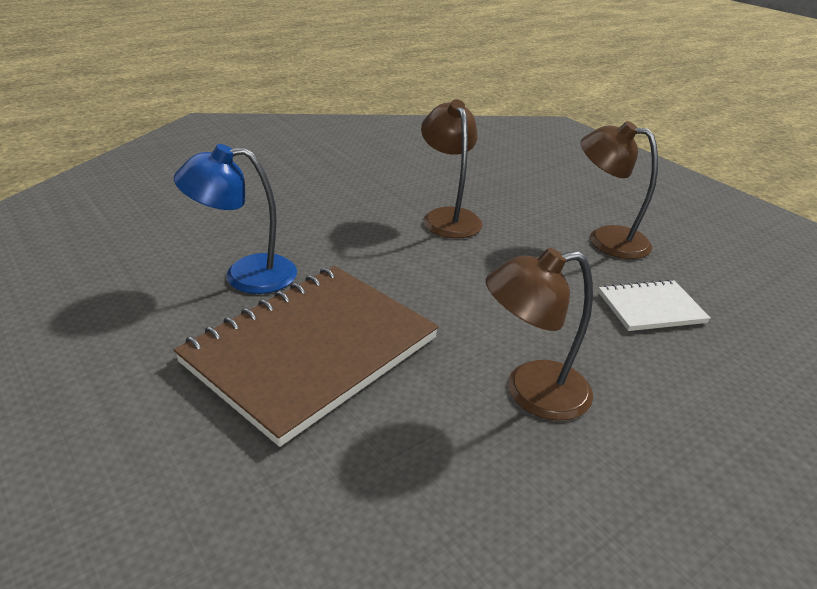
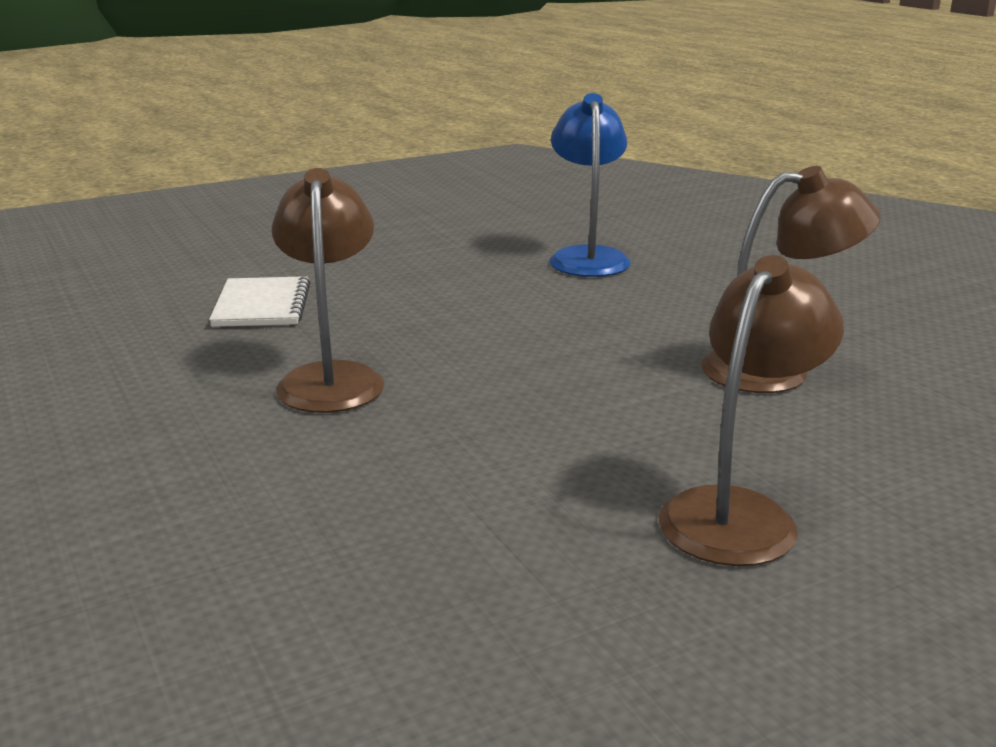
camera: 100 degrees right, 10 degrees down
brown notebook [174,266,439,447] -> none
white notebook [598,279,711,331] -> white notebook moved to [209,276,311,327]

